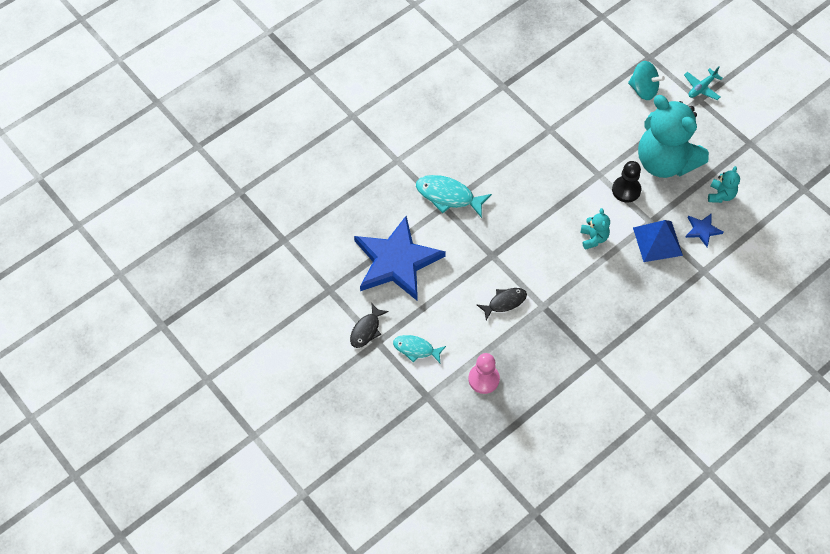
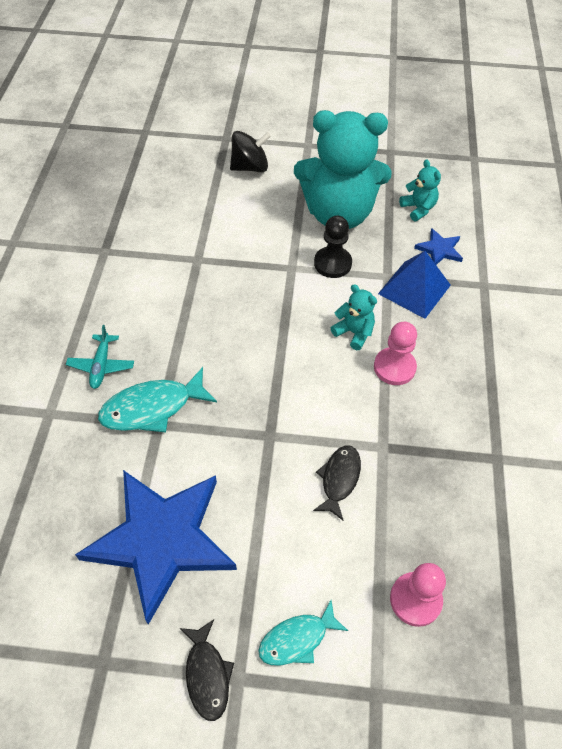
camera: 45 degrees left, 5 degrees down
turquoise spinning top [628,61,665,100] -> black spinning top [230,131,271,172]
turquoise plane [684,67,723,100] -> turquoise plane moved to [66,325,134,389]
none -> pink pawn [374,322,417,385]

